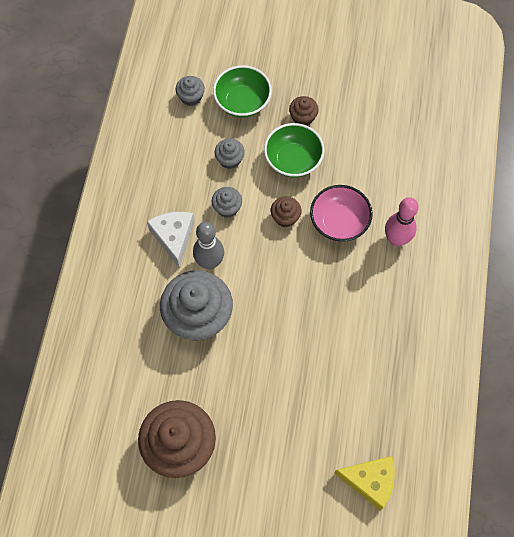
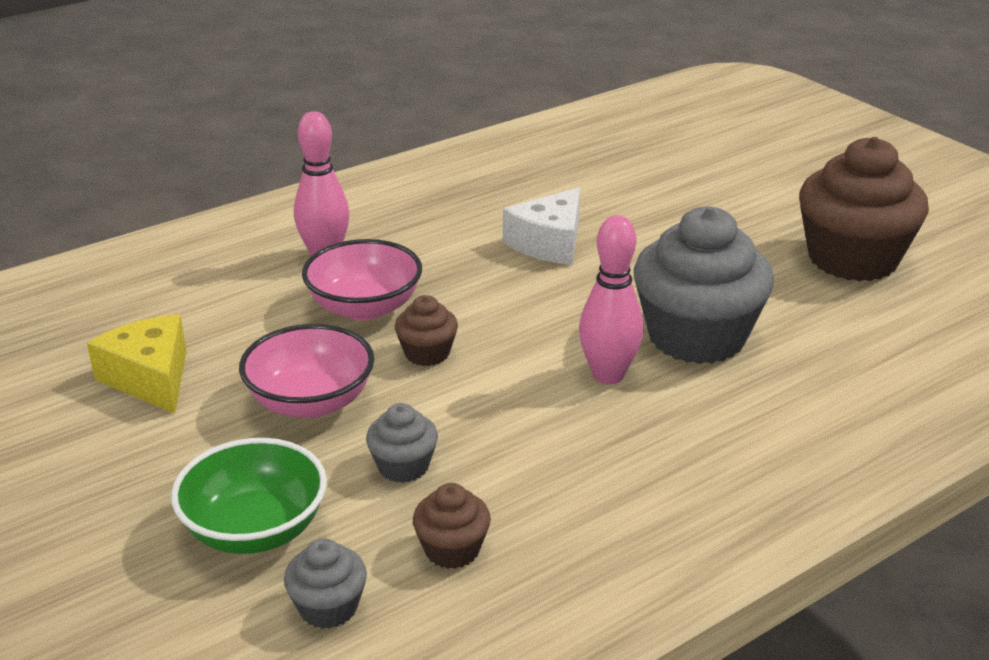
camera: 135 degrees left, 35 degrees down
white cheese [147,212,194,268] -> white cheese moved to [503,187,580,265]
grey bowling pin [193,222,224,269] -> pink bowling pin [579,215,643,384]
grey cupcake [212,187,242,218] -> none
green bowl [264,123,324,178] -> pink bowl [239,324,374,418]
brown cupcake [289,96,319,126] -> brown cupcake moved to [413,483,491,569]
yellow cheese [334,456,395,510] -> yellow cheese moved to [87,314,186,414]

